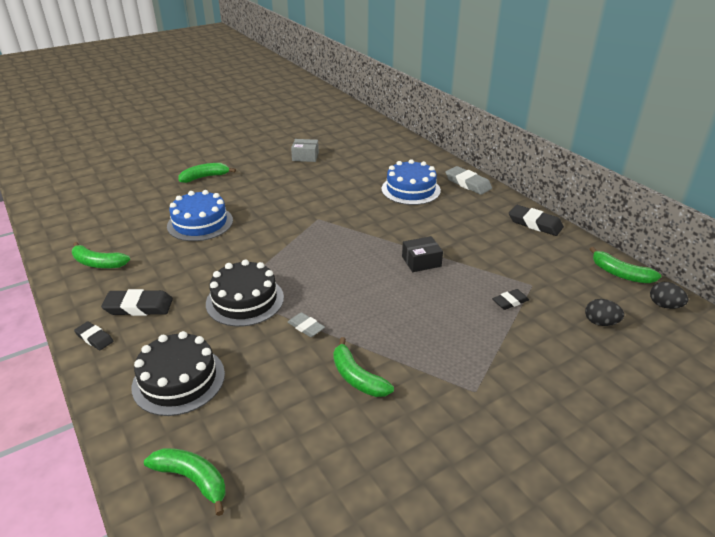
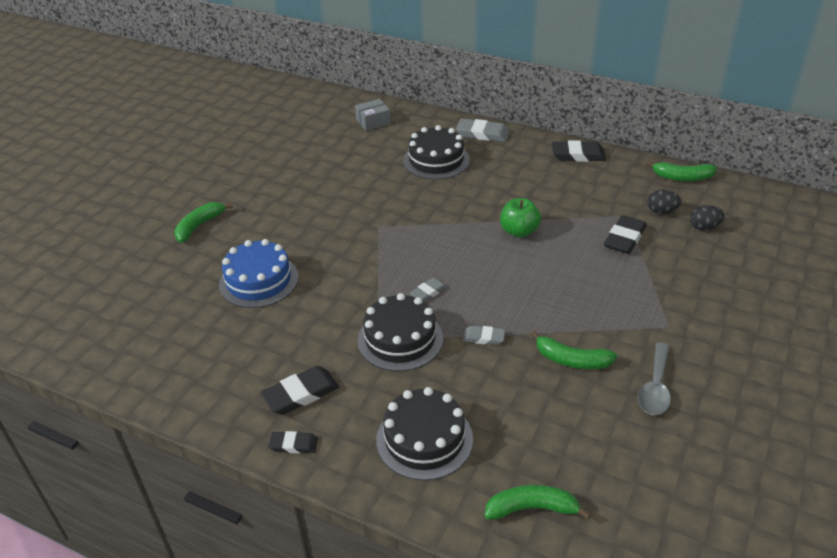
camera: 30 degrees left, 5 degrees up
green banana [72,242,130,268] -> none
grey box [291,139,319,162] -> grey box moved to [355,99,391,131]
blue cake [381,159,441,205] -> black cake [403,125,470,180]
black box [402,236,443,272] -> green apple [500,198,541,238]
black eraser [492,289,529,310] -> black eraser [604,215,647,254], size x1.67
black egg [650,282,688,309] -> black egg moved to [648,190,681,214]
none -> grey eraser [410,277,447,302]
none -> grey spoon [638,343,671,415]

